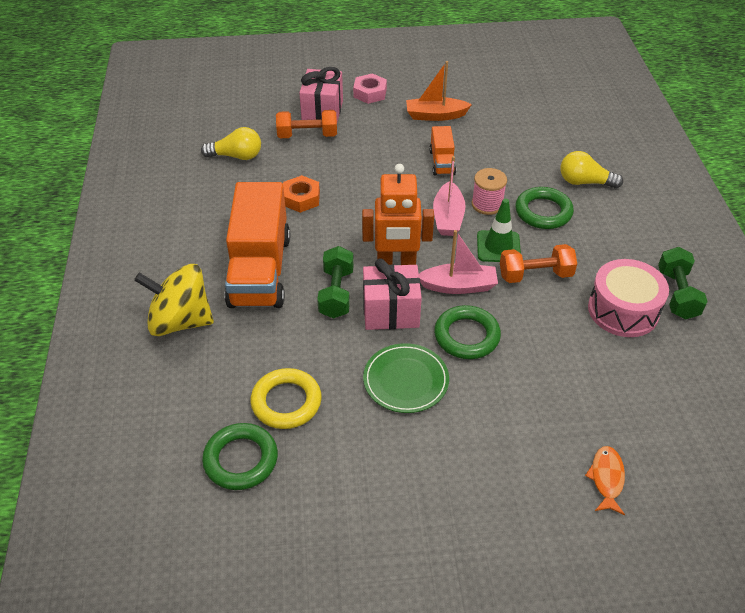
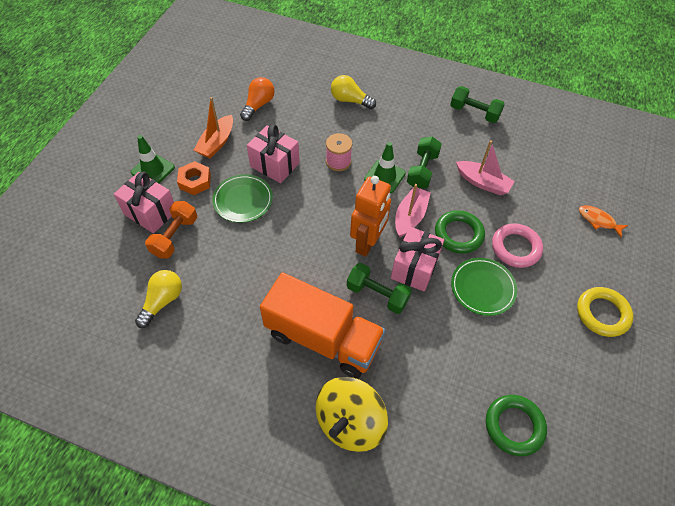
camera: 65 degrees left, 10 degrees up
yellow ring [250,368,322,429] -> yellow ring moved to [577,287,633,337]
orange nut [283,175,320,213] -> orange nut moved to [177,161,211,195]
pink nut [353,73,387,104] -> green traffic cone [131,135,175,183]
orange truck [429,126,456,176] -> pink gift [247,124,300,183]
pink boat [433,156,466,236] -> pink boat moved to [456,140,515,196]
orange dumbbell [500,244,577,283] -> green dumbbell [407,136,442,189]
green ring [515,187,574,229] -> none
yellow light bulb [561,151,623,189] -> yellow light bulb turned 75 degrees clockwise [331,75,376,109]
pink drum [588,259,669,337] -> none
none -> green plate [212,174,273,223]
none -> orange light bulb [240,77,275,121]
none -> pink ring [492,223,543,268]

